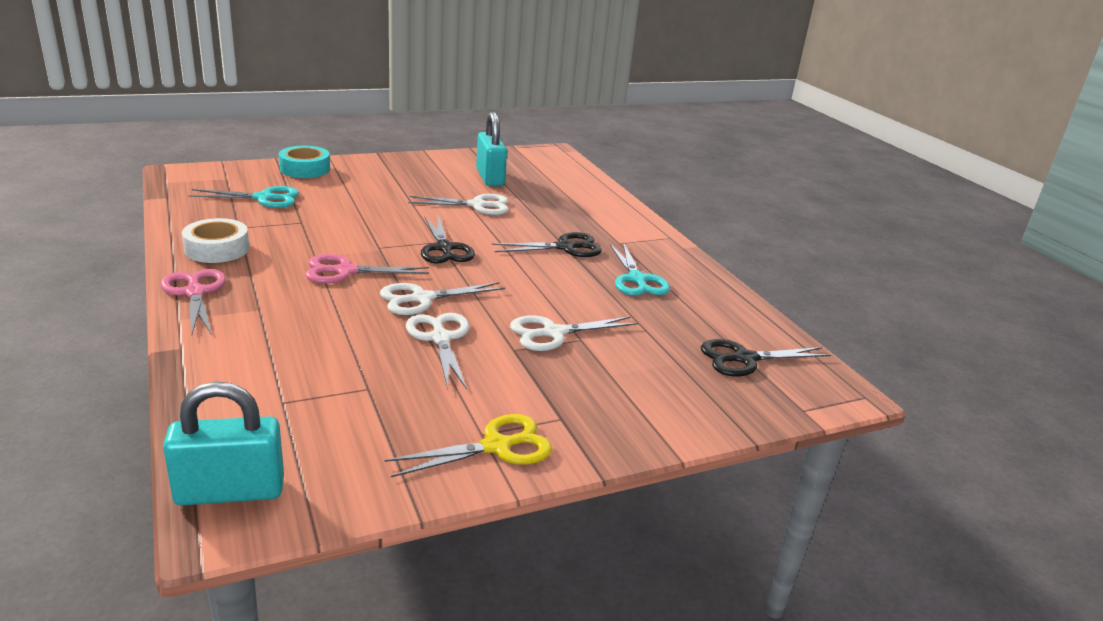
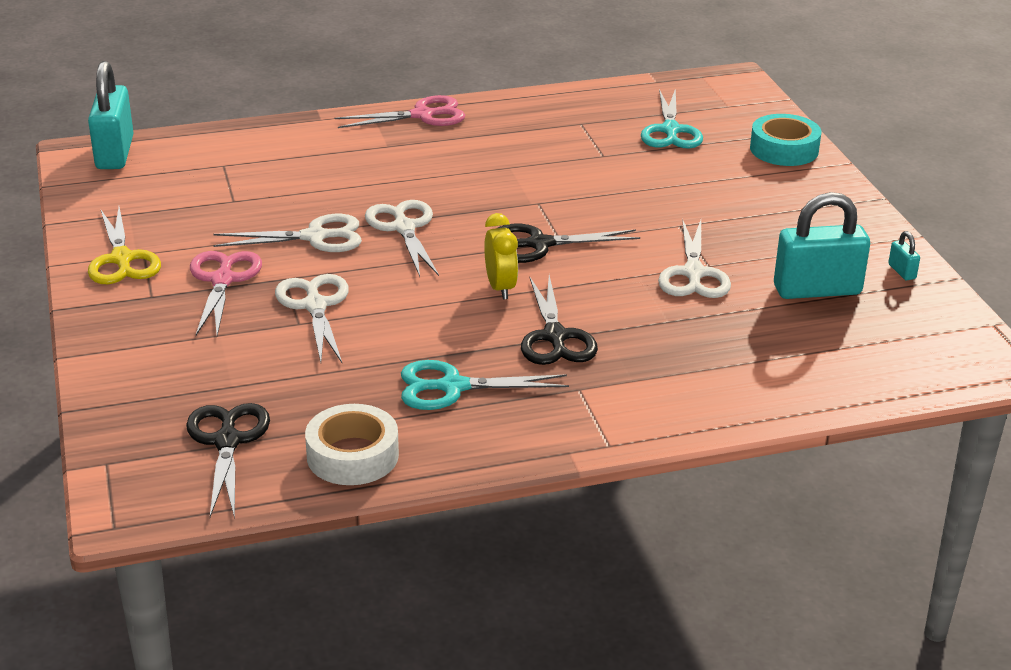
camera: 100 degrees right, 5 degrees up
white tape [182,218,249,263] -> white tape moved to [305,404,399,485]
pink scissors [305,254,429,283] -> pink scissors moved to [190,251,262,336]
none -> yellow clock [484,213,518,299]
none -> turquoise padlock [888,231,920,280]

